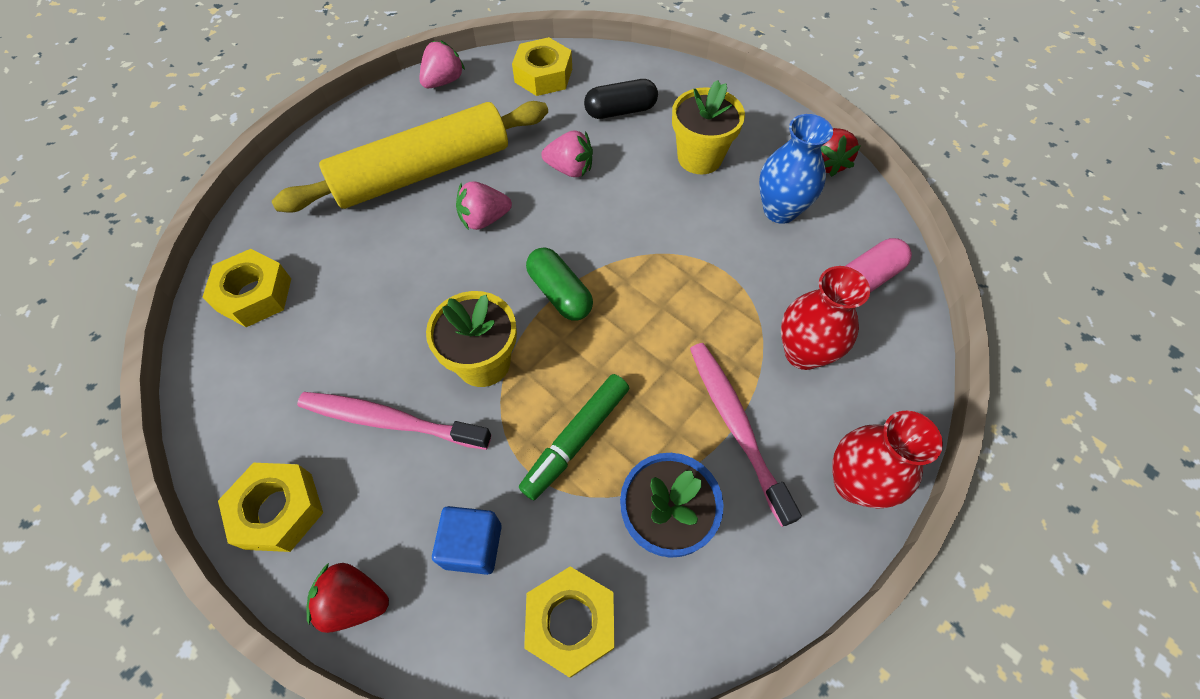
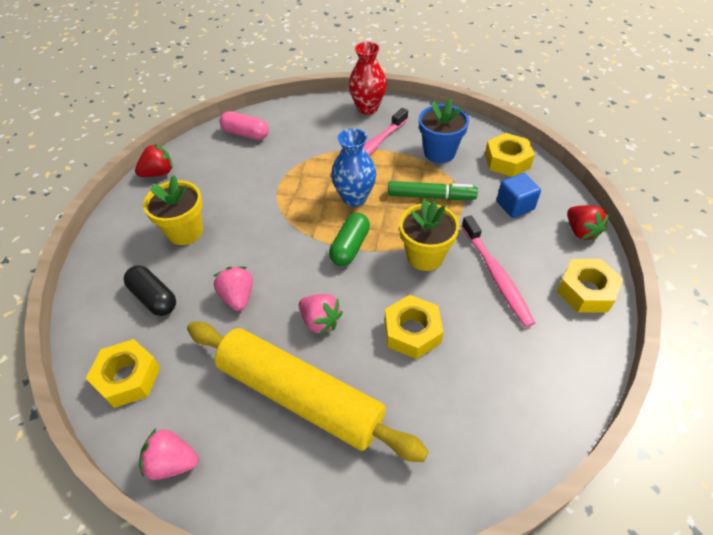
camera: 120 degrees left, 10 degrees down
yellow nut [202,249,291,327] -> yellow nut moved to [385,295,443,359]
blue vase [759,114,833,224] -> blue vase moved to [331,128,376,207]
red vase [781,266,870,370] -> none

